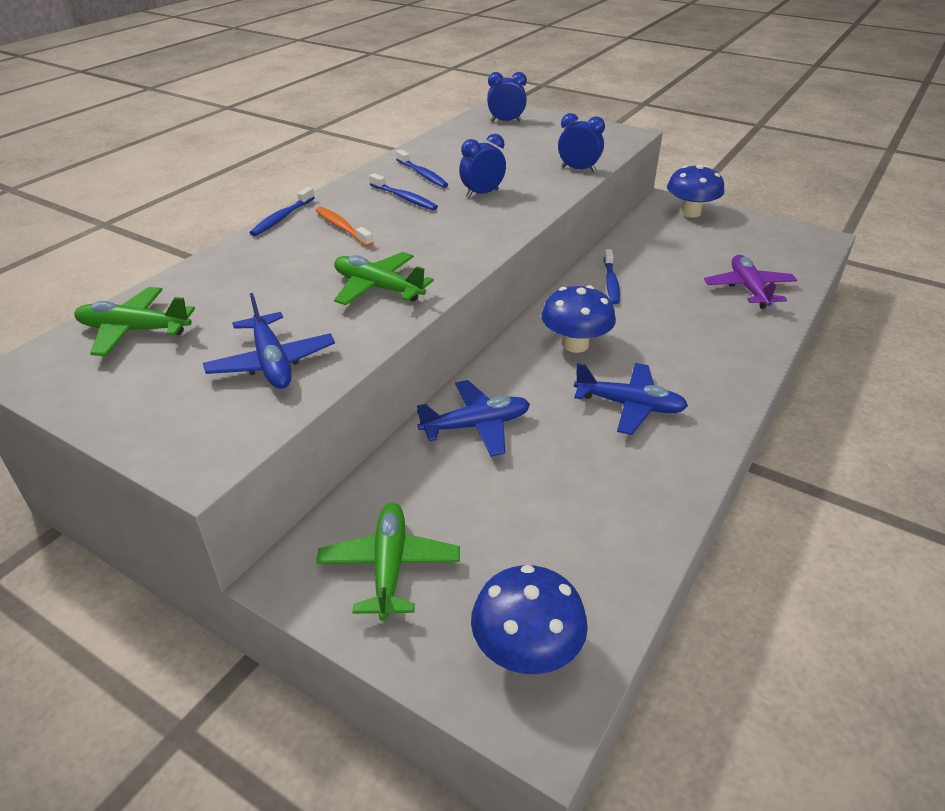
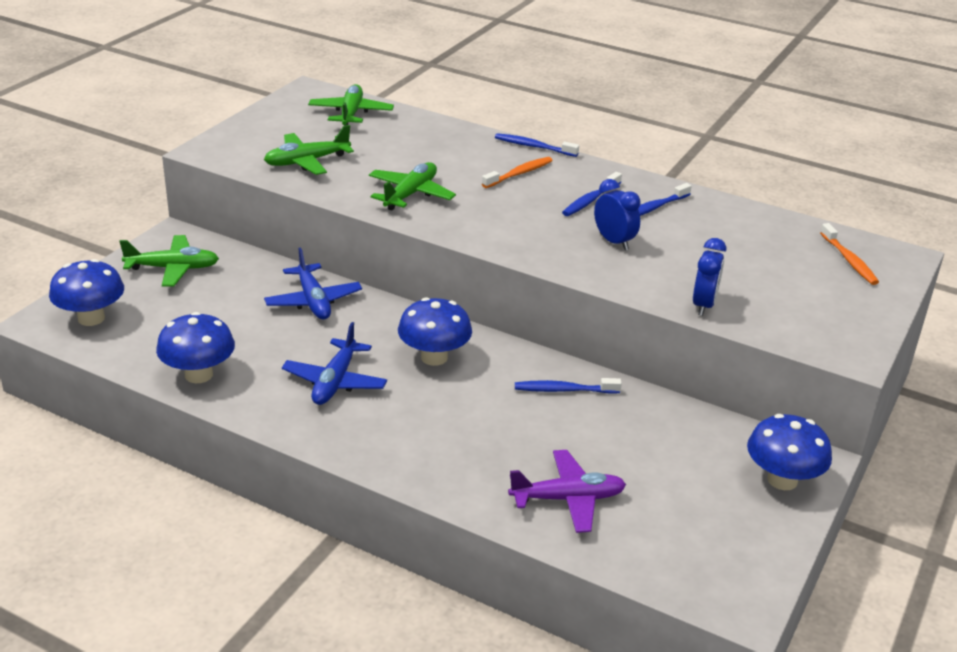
camera: 85 degrees right, 5 degrees down
blue plane [203,293,335,389] -> green plane [264,125,354,175]
blue clock [487,72,527,122] -> orange toothbrush [820,223,879,285]
none -> blue mushroom [156,312,235,383]

